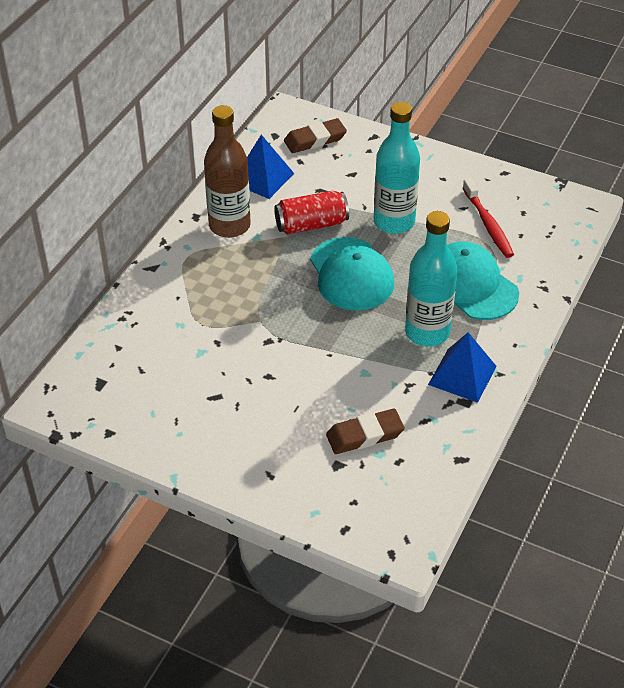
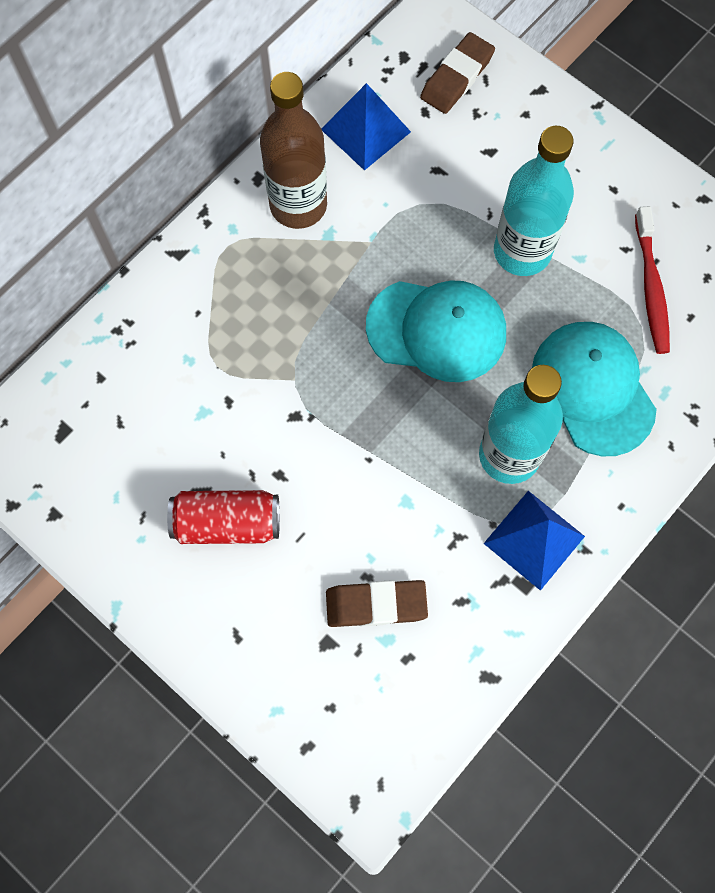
camera: 15 degrees right, 25 degrees up
red can [274,191,349,234] -> red can moved to [167,490,280,544]
brown eraser [284,118,347,153] -> brown eraser turned 45 degrees counterclockwise [420,32,495,114]
turquoise cap [310,237,394,311] -> turquoise cap turned 75 degrees counterclockwise [366,280,506,382]

